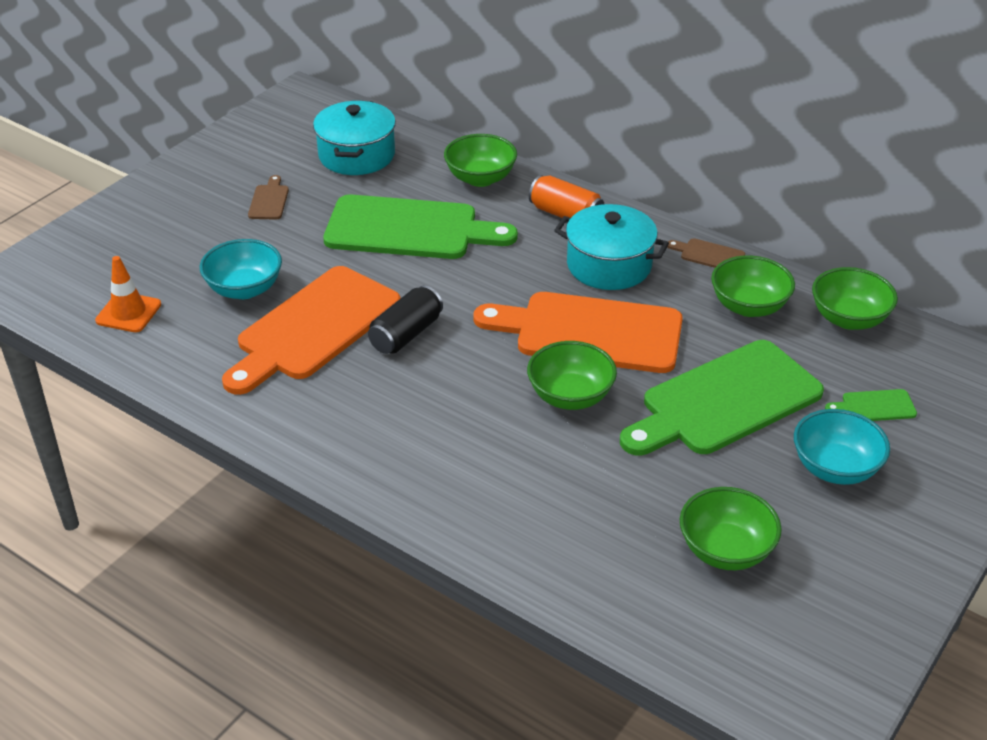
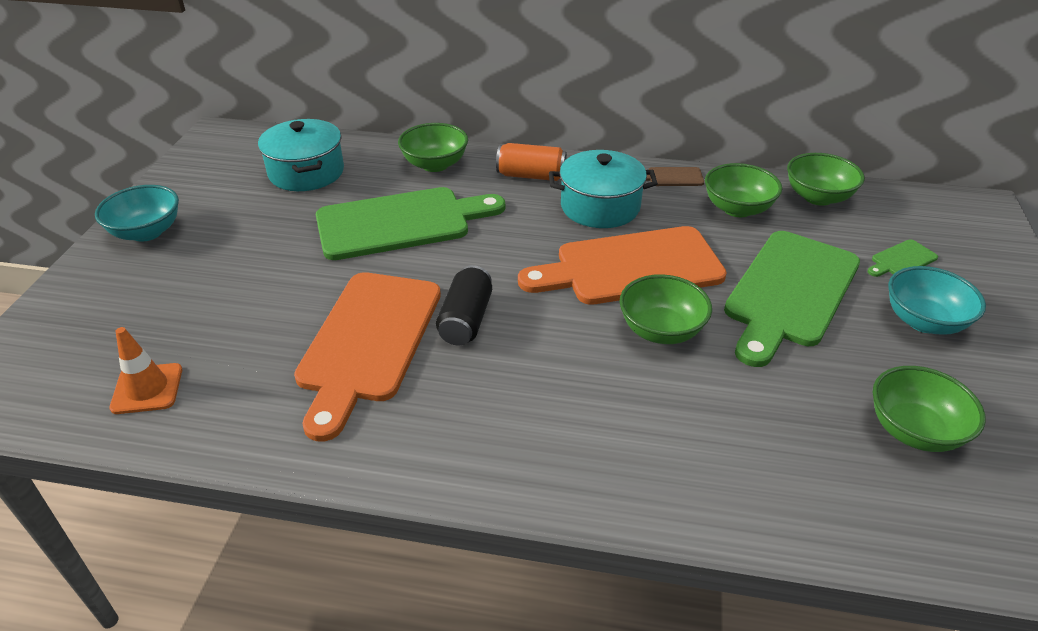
camera: 25 degrees left, 0 degrees up
turquoise bowl [200,239,282,299] -> turquoise bowl moved to [95,185,179,242]
brown cutting board [248,175,289,220] -> none

